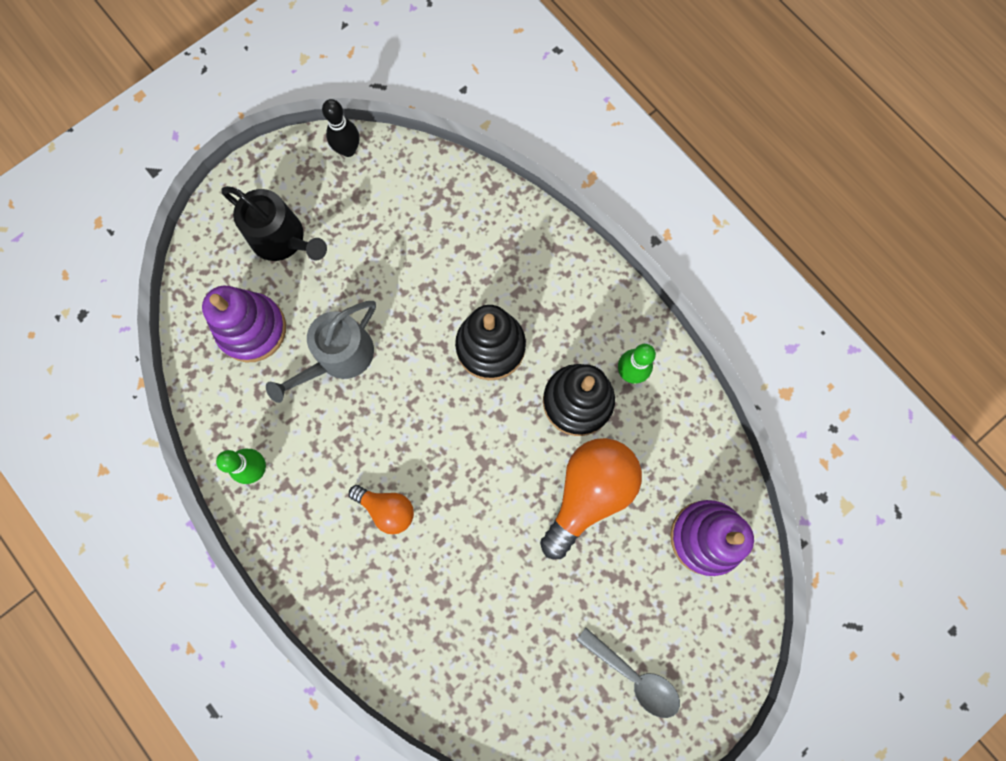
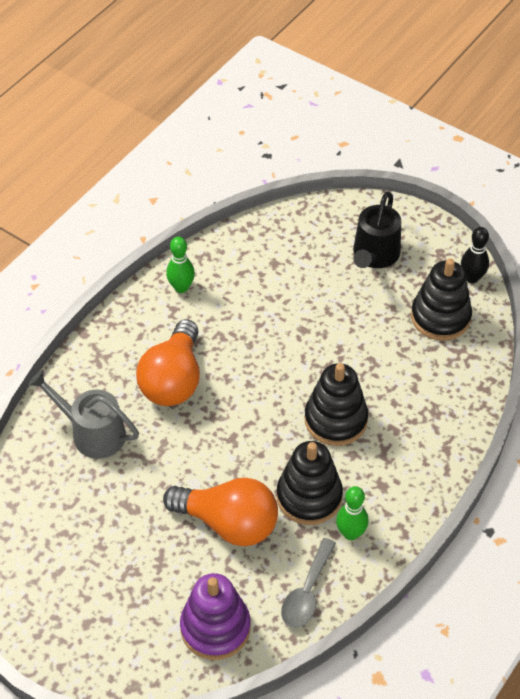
camera: 75 degrees right, 25 degrees down
purple stacking toy [202,286,286,362] -> none
grey watering can [266,301,376,403] -> grey watering can moved to [28,370,139,459]
orange light bulb [349,485,414,534] -> orange light bulb [136,319,200,406], size x1.82
grey spoon [576,628,680,718] -> grey spoon moved to [281,538,336,628]
none -> black stacking toy [411,258,472,341]

